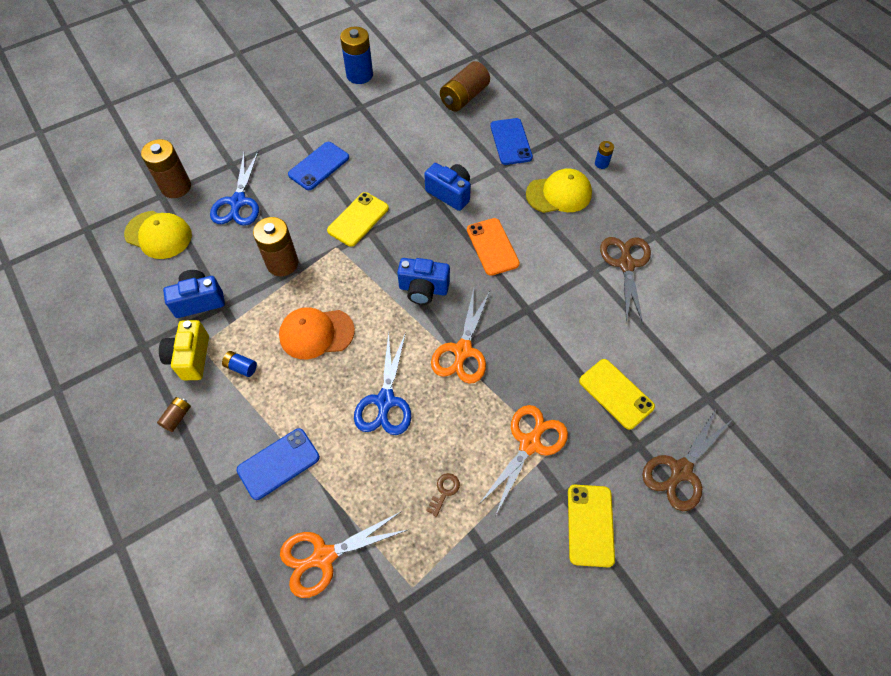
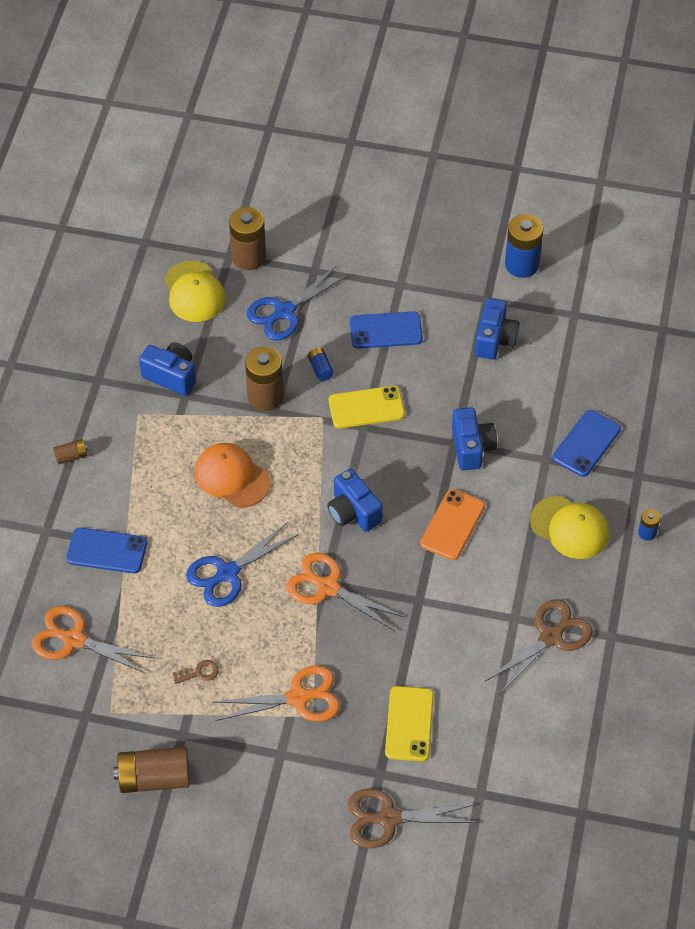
camera: 45 degrees right, 5 degrees down
yellow camera [159,320,209,380] -> none
blue battery [222,351,257,377] -> blue battery moved to [308,348,334,381]
orange scissors [431,289,490,384] -> orange scissors turned 60 degrees clockwise [286,553,404,631]
brown battery [440,61,490,111] -> brown battery moved to [113,747,190,793]
yellow phone [568,485,615,567] -> none
none -> blue camera [475,298,520,360]

